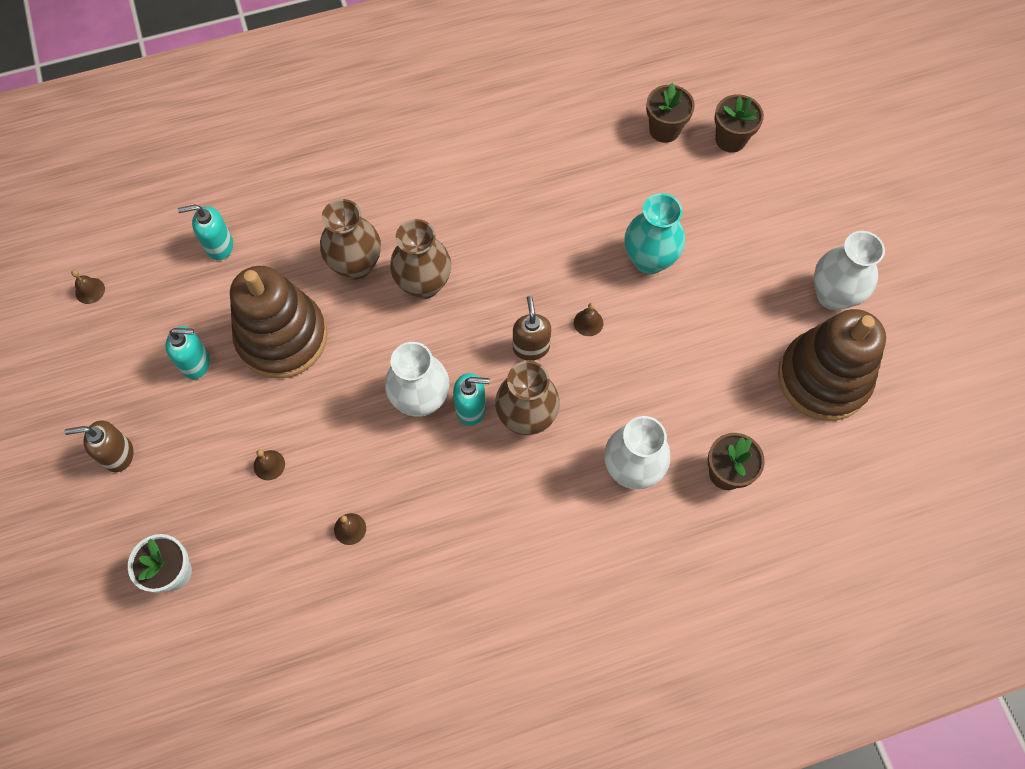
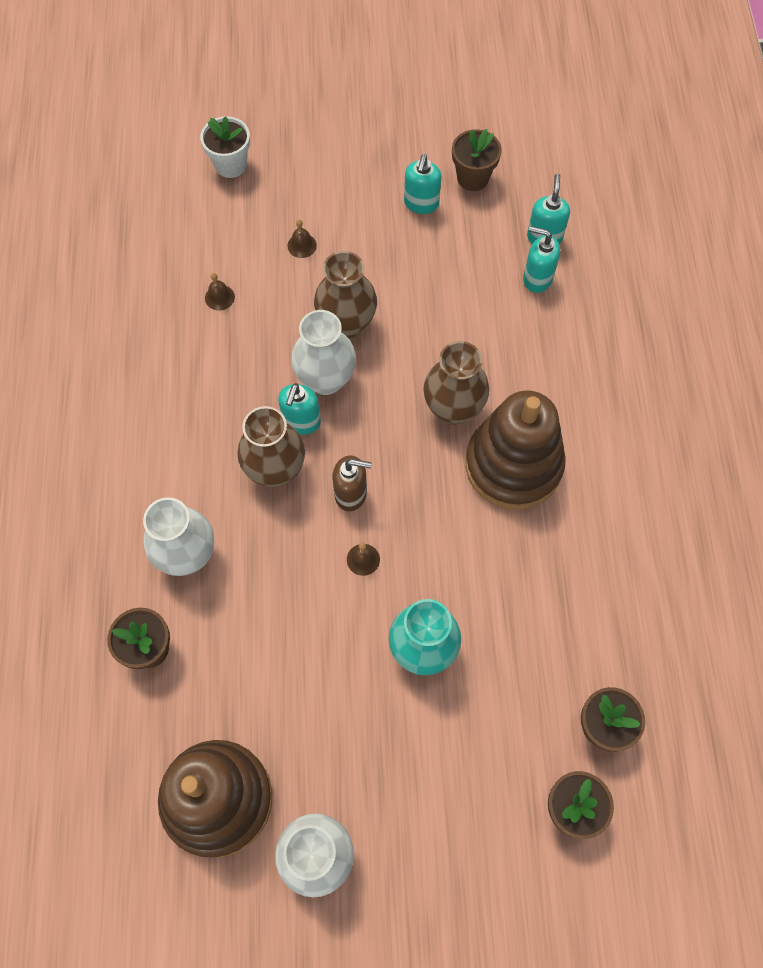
camera: 105 degrees right, 0 degrees up
brown soap dispenser [64,420,133,472] -> none
brown bell [71,270,105,304] -> none
brown stacking toy [230,266,327,379] -> brown stacking toy moved to [465,390,566,510]
brown vase [320,199,381,280] -> brown vase moved to [314,251,377,339]
none -> brown flower pot [452,129,502,191]
none -> turquoise soap dispenser [523,226,560,293]

